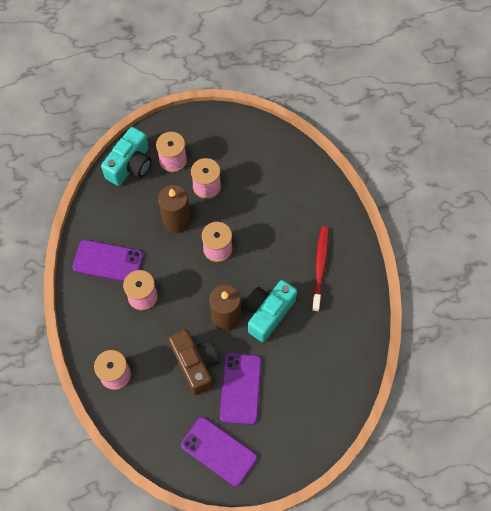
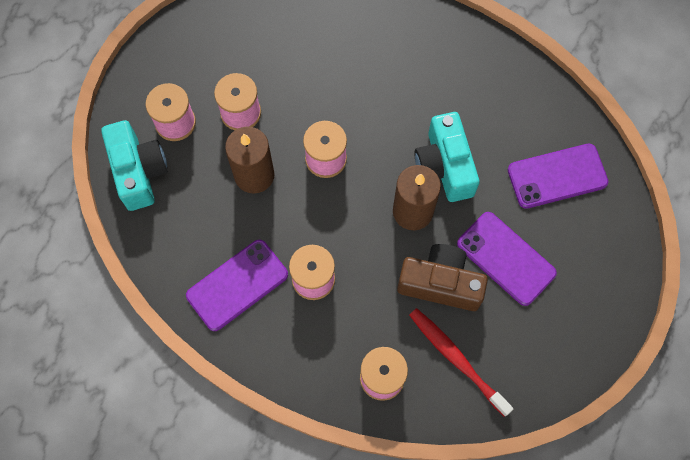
camera: 50 degrees left, 5 degrees up
purple phone [181,417,257,486] -> purple phone moved to [508,144,608,209]
red toothbrush [312,226,329,312] -> red toothbrush moved to [409,308,514,416]

